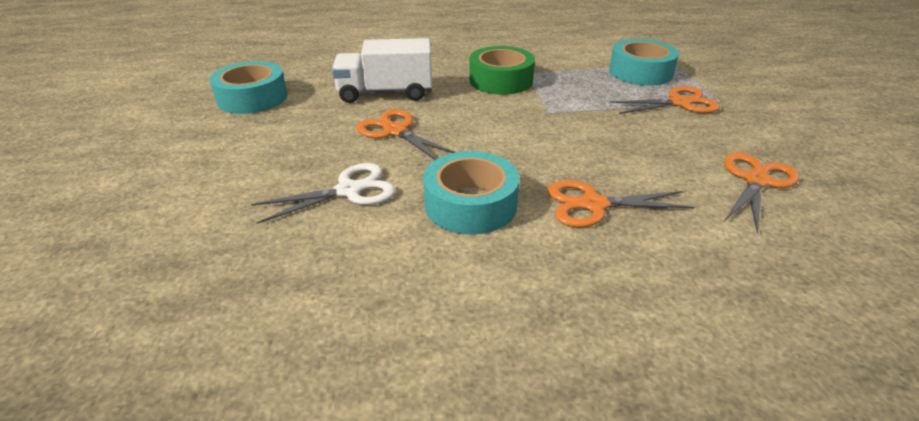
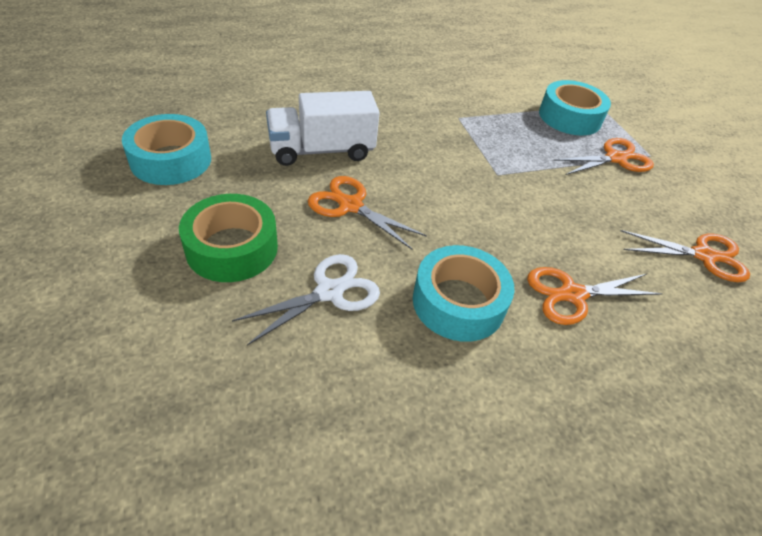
camera: 15 degrees left, 10 degrees up
green tape [469,46,535,95] -> green tape moved to [179,194,278,282]
orange scissors [724,153,799,233] -> orange scissors turned 75 degrees clockwise [620,230,750,282]

